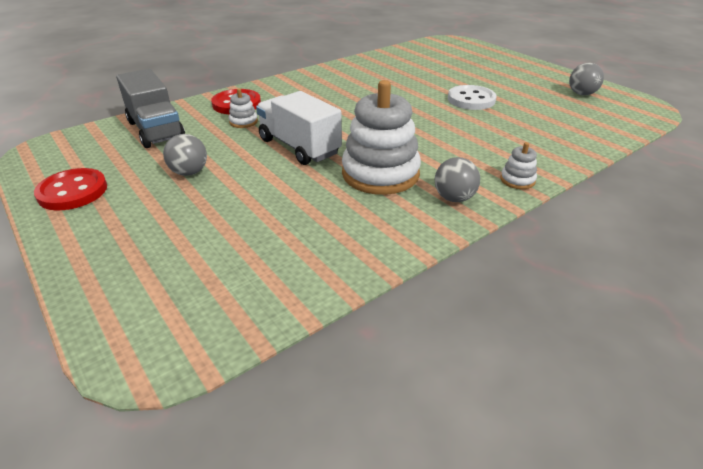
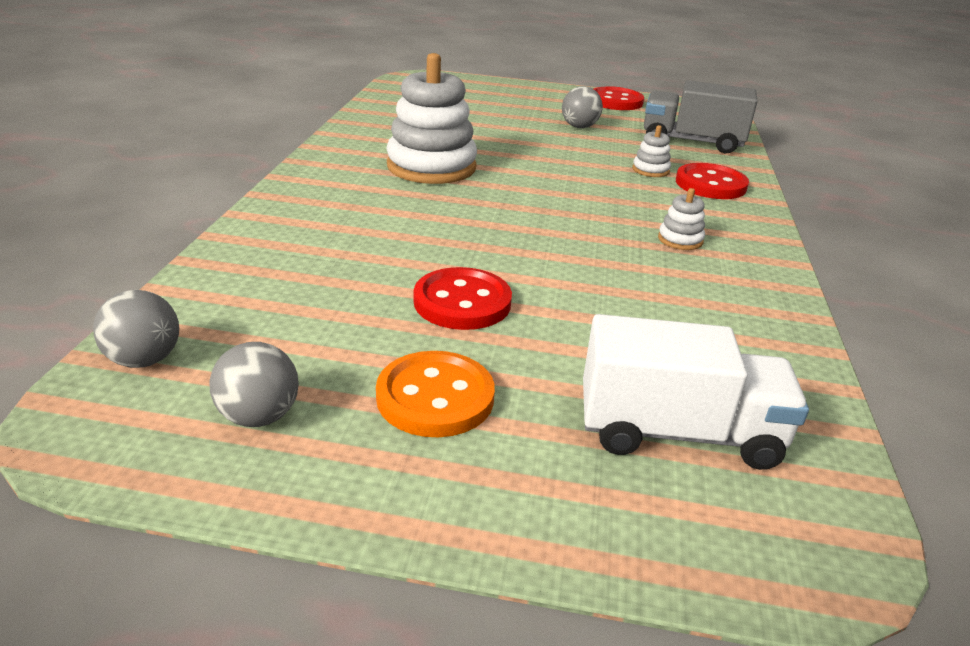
camera: 135 degrees right, 5 degrees down
white truck [256,91,342,165] -> white truck moved to [583,314,809,470]
grey ball [434,157,480,202] -> grey ball moved to [93,290,179,368]
white button [448,85,497,110] -> red button [414,267,512,330]
white stacking toy [501,142,537,189] -> white stacking toy moved to [658,188,705,250]
none -> orange button [376,351,495,437]

